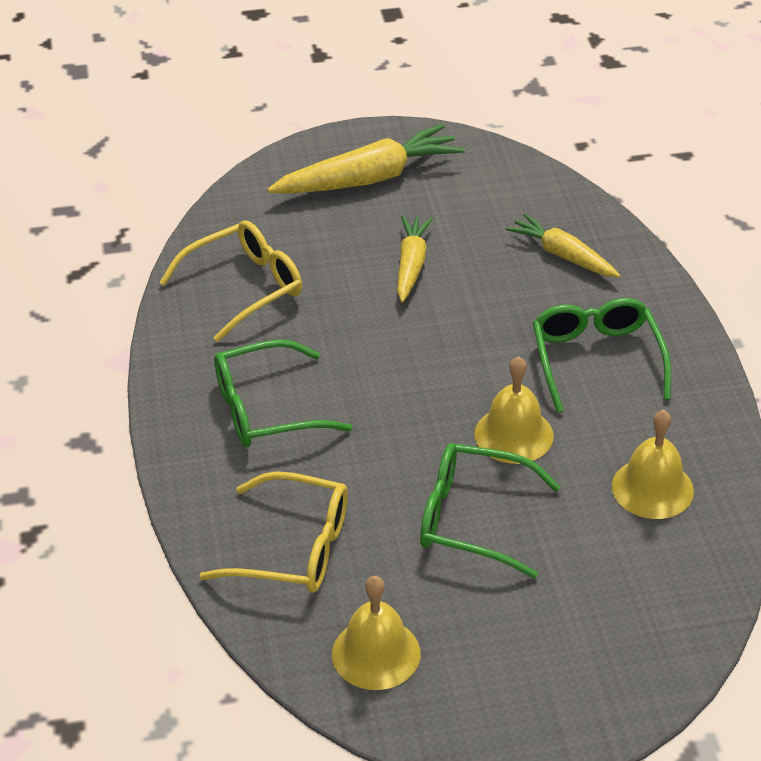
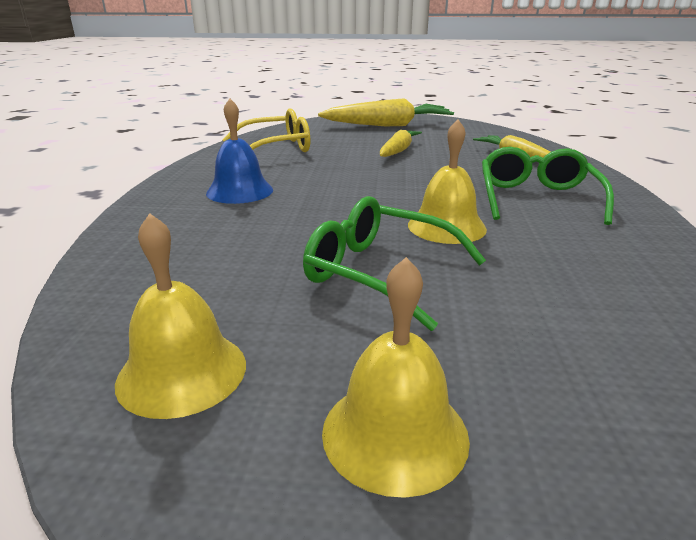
camera: 15 degrees right, 15 degrees down
yellow glasses [199,471,348,593] -> none
green glasses [214,339,352,448] -> blue bell [206,99,273,204]
yellow bell [612,410,694,519] -> yellow bell moved to [322,257,470,498]

